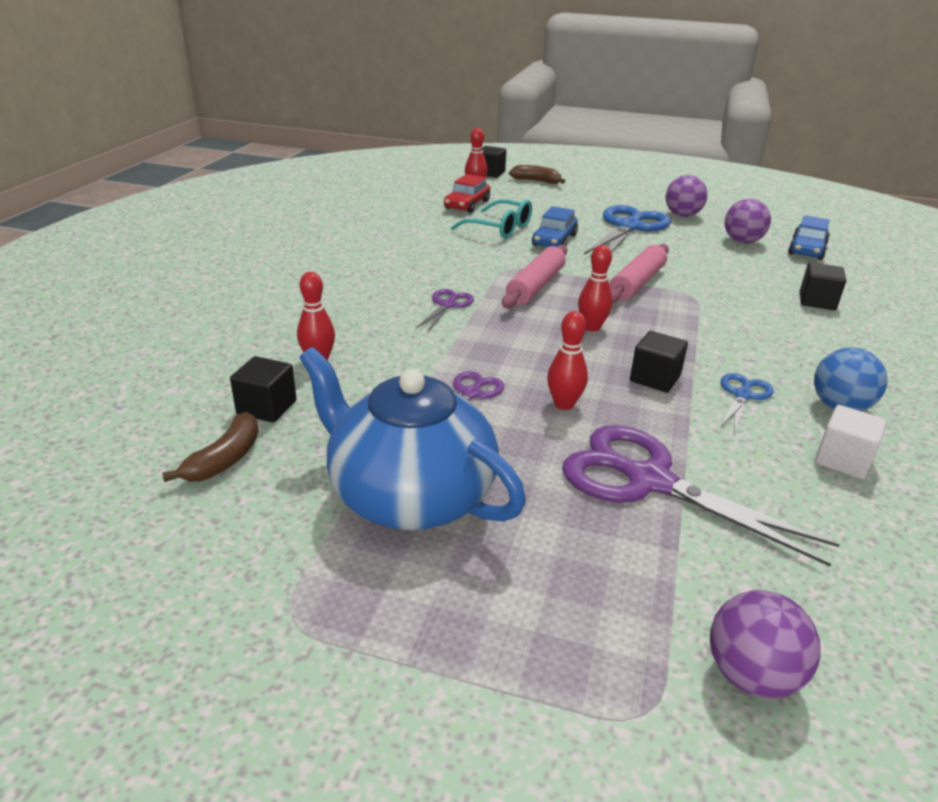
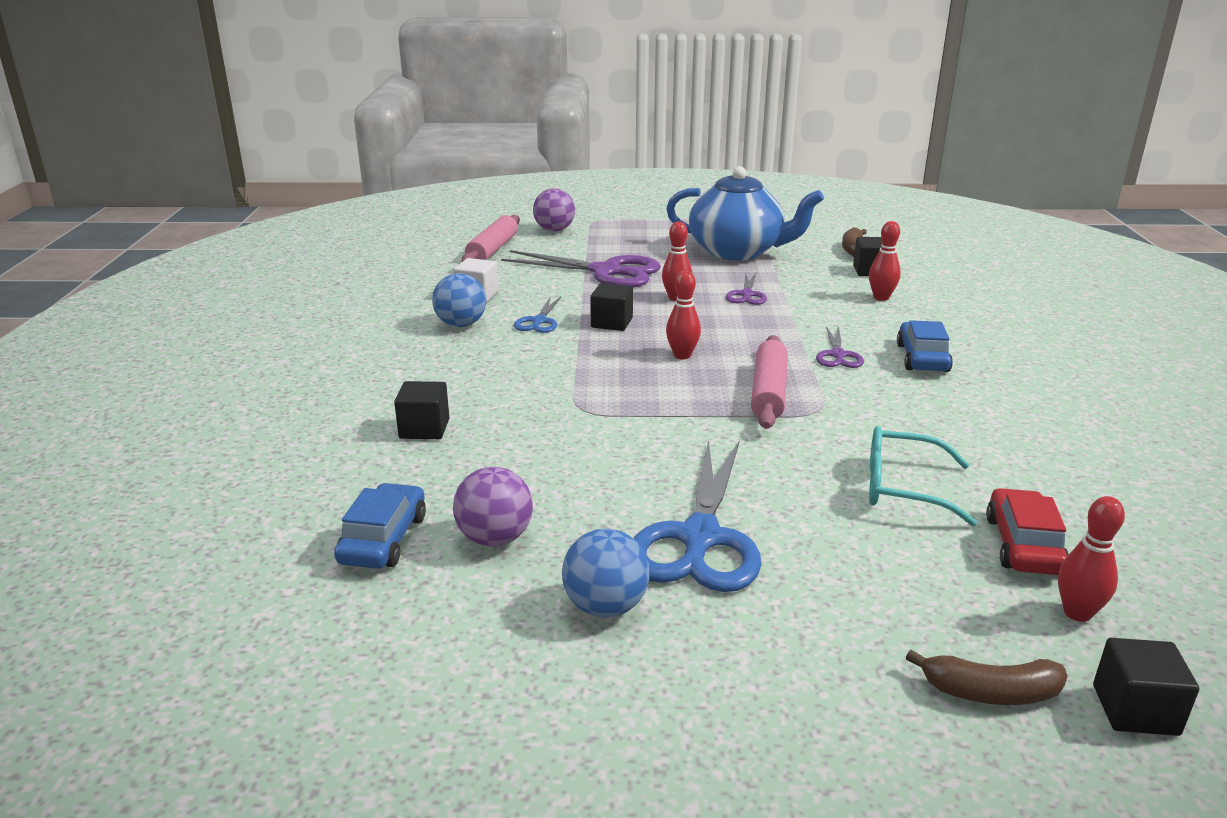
camera: 165 degrees right, 5 degrees down
blue car [532,206,578,247] -> blue car moved to [897,320,953,372]
pink rolling pin [609,244,669,303] -> pink rolling pin moved to [462,215,520,262]
purple ball [666,175,707,217] -> blue ball [562,528,649,618]

